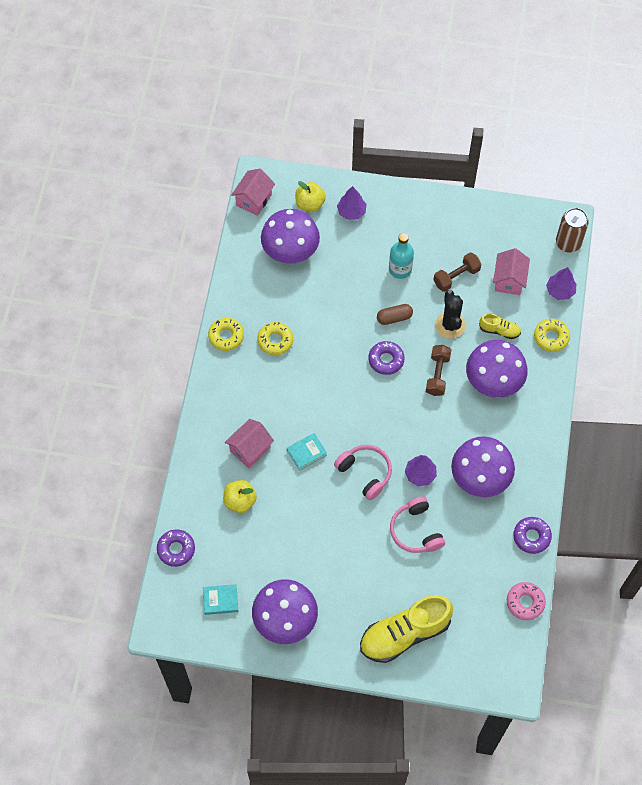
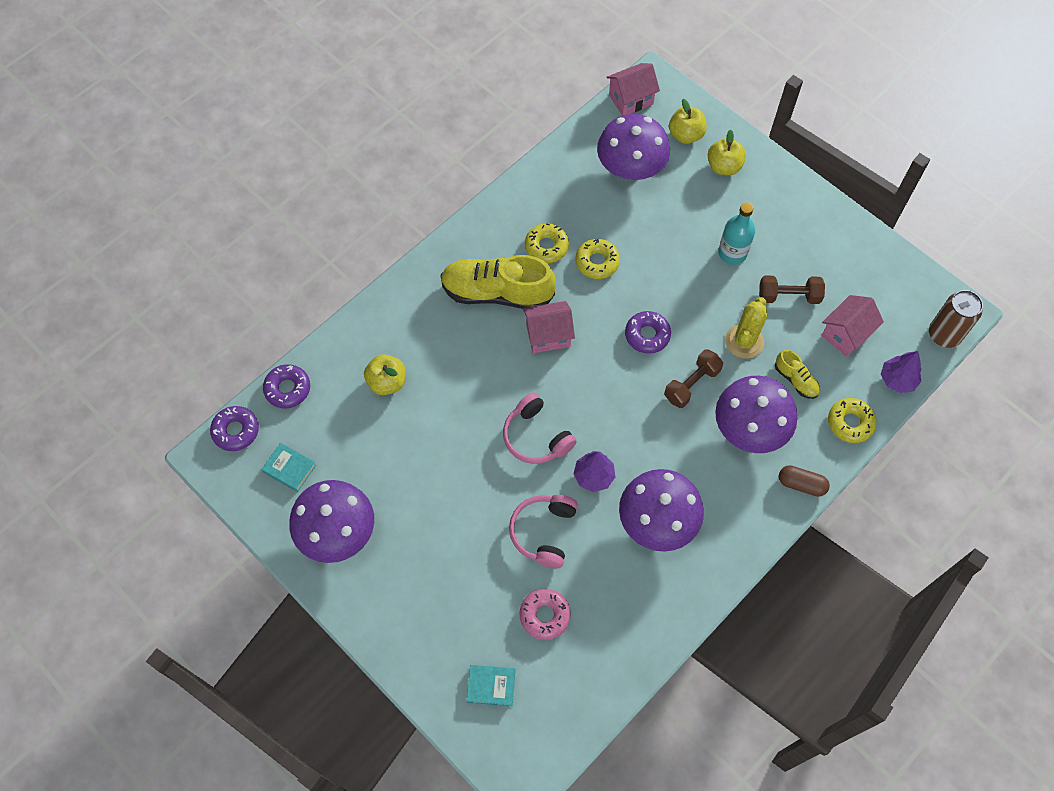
camera: 35 degrees right, 0 degrees up
yellow donut [208,318,244,351] -> yellow donut moved to [575,239,620,279]
pink house [225,419,274,468] -> pink house moved to [523,301,575,353]
turquoise book [287,433,327,471] -> turquoise book moved to [467,665,515,707]
pink headphones [334,445,392,500] -> pink headphones turned 150 degrees clockwise [503,393,577,464]
purple tree [337,186,366,220] -> yellow apple [708,130,746,175]
yellow shoe [360,595,453,663] -> yellow shoe moved to [441,255,556,309]
brown capsule [377,304,413,325] -> brown capsule moved to [779,465,830,497]
black cactus [435,290,465,339] -> yellow cactus [725,297,767,359]
pink donut [507,582,546,620] -> pink donut moved to [519,589,571,640]
purple donut [513,517,552,554] -> purple donut moved to [210,406,259,451]

